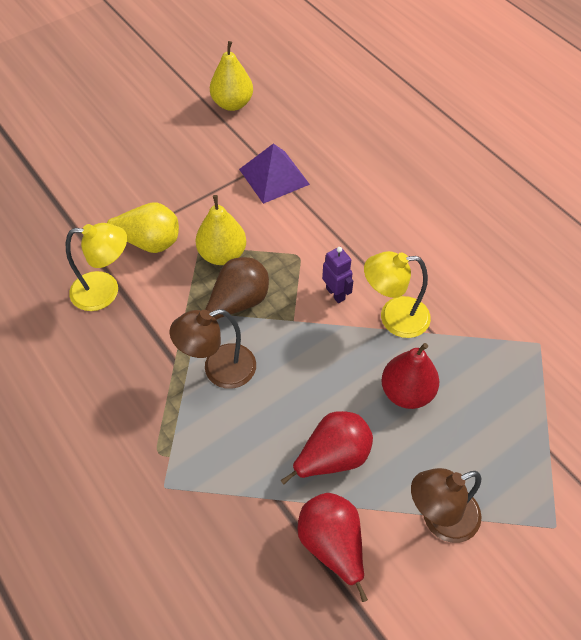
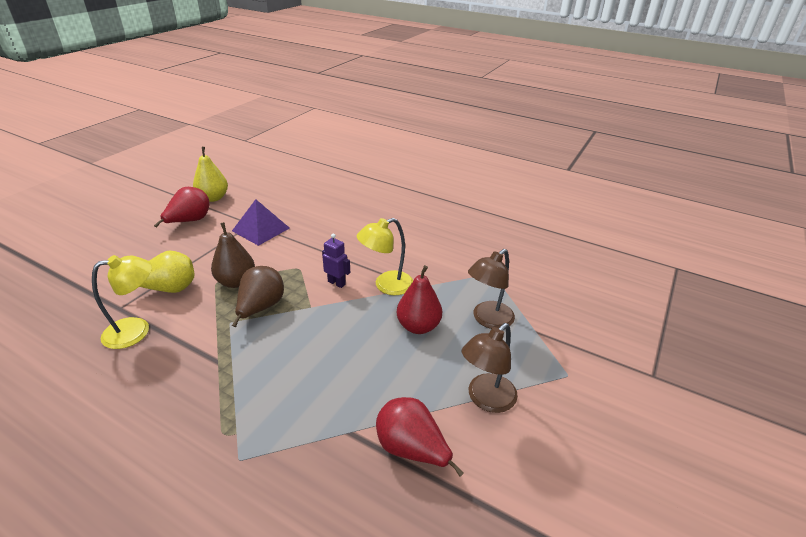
camera: 25 degrees left, 20 degrees down
brown lamp [169,309,256,389] -> brown lamp moved to [468,249,515,329]
yellow pear [196,195,246,265] -> brown pear [211,222,255,288]
red pear [281,411,373,485] -> red pear moved to [154,187,209,228]

